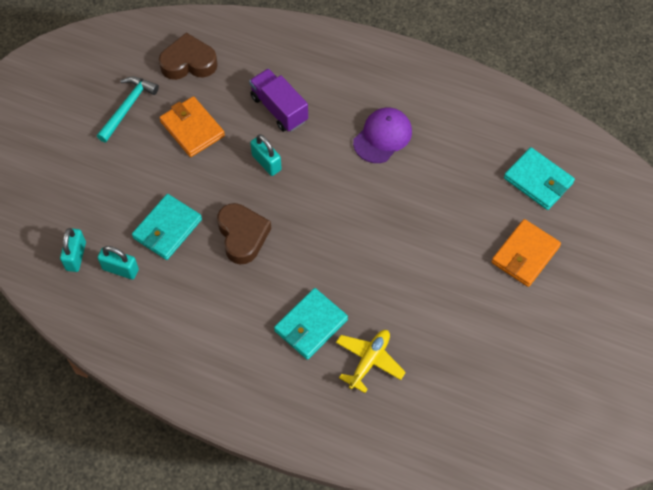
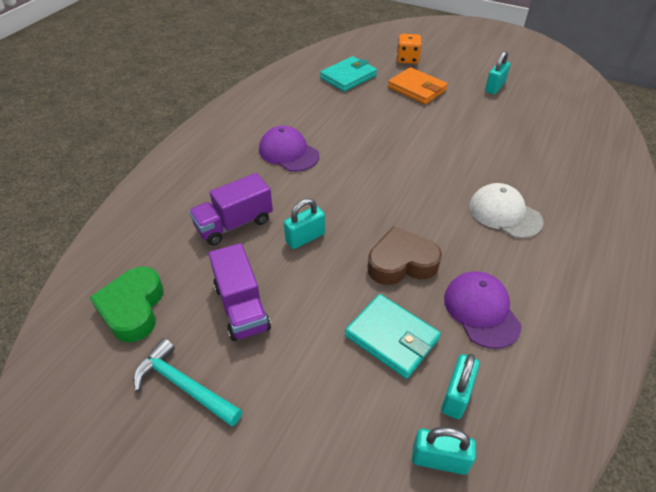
camera: 85 degrees left, 15 degrees down
brown heart [159,33,218,80] -> green heart [89,266,163,343]
orange wallet [159,96,225,157] -> purple truck [209,243,271,341]
turquoise wallet [274,288,348,360] -> white cap [469,183,543,238]
yellow plane [336,330,406,393] -> none
none -> orange dice [397,34,422,64]
none -> purple cap [444,271,522,349]
none -> turquoise padlock [485,51,510,94]

